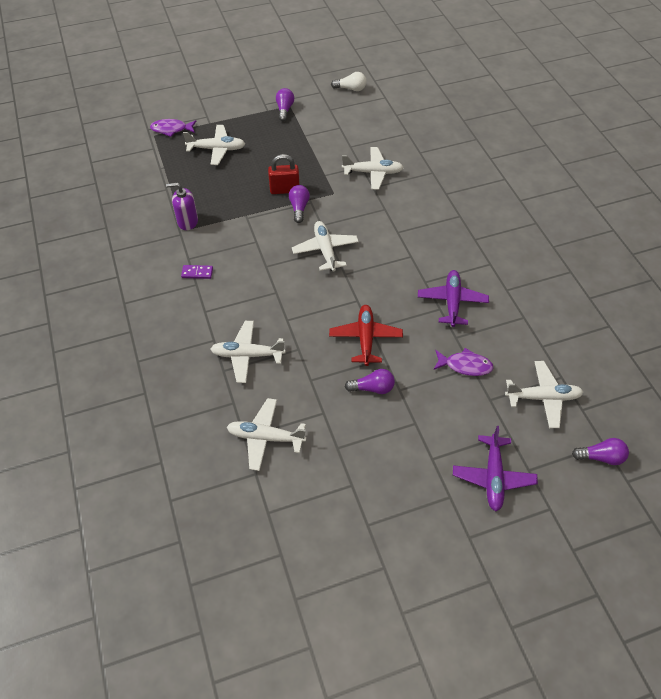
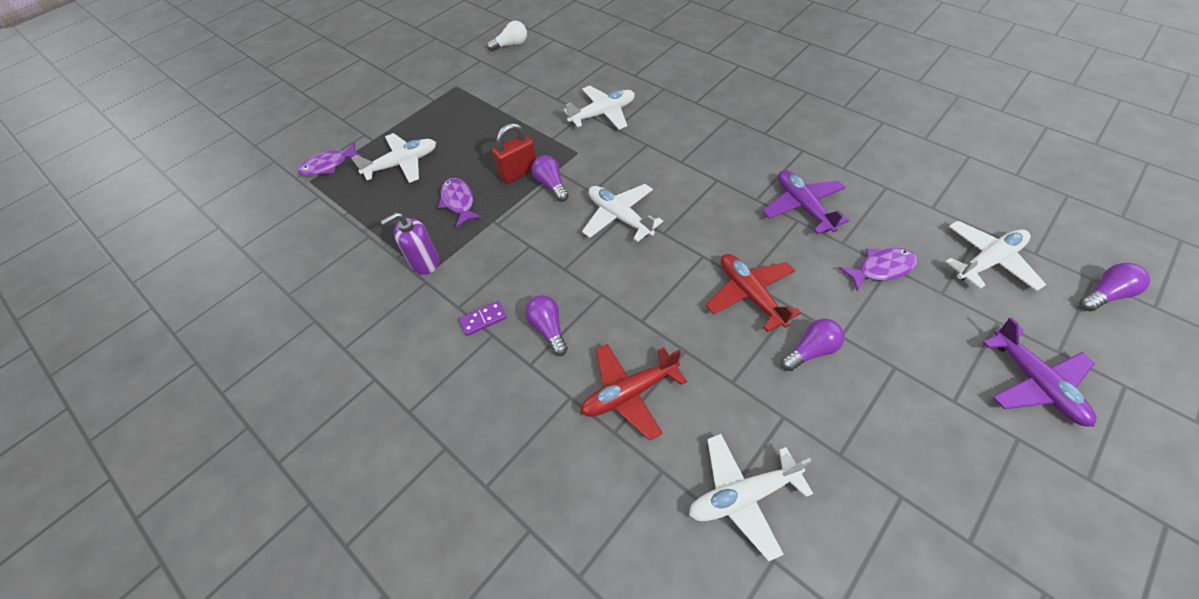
camera: 25 degrees left, 0 degrees up
white plane [211,321,286,383] -> red plane [580,344,687,440]
purple light bulb [276,88,294,121] -> purple light bulb moved to [525,295,568,356]
none -> purple fish [438,178,482,228]

